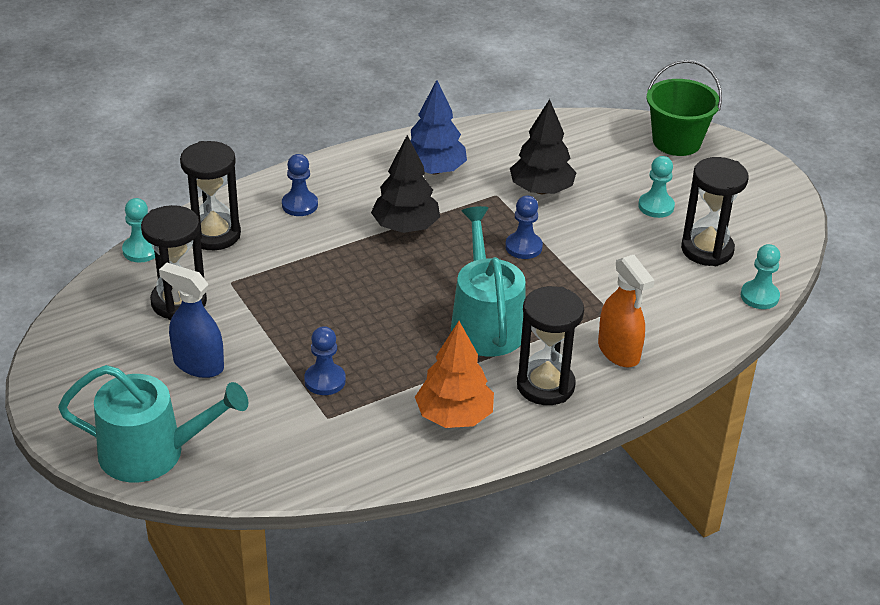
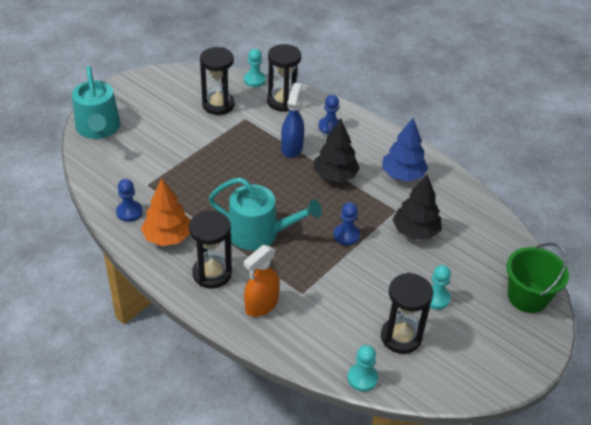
camera: 70 degrees right, 5 degrees up
blue spray bottle [159,263,224,378] -> blue spray bottle moved to [281,83,304,158]
blue pawn [304,326,346,395] -> blue pawn moved to [116,179,143,222]
turquoise watering can [451,206,526,357] -> turquoise watering can turned 45 degrees clockwise [209,178,322,250]

